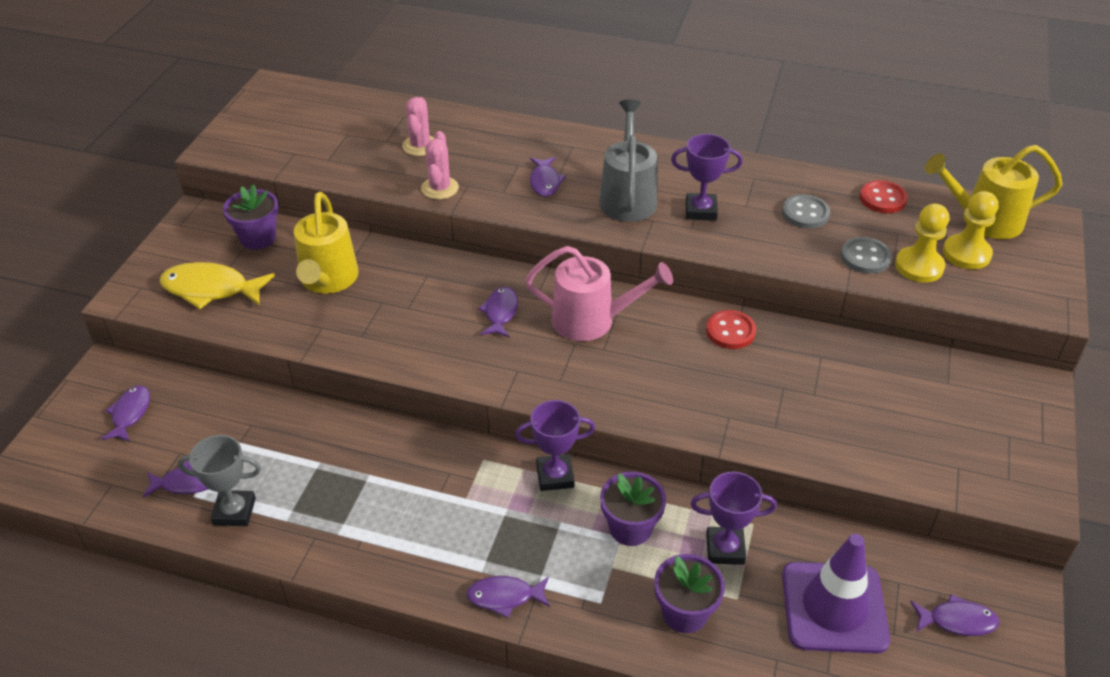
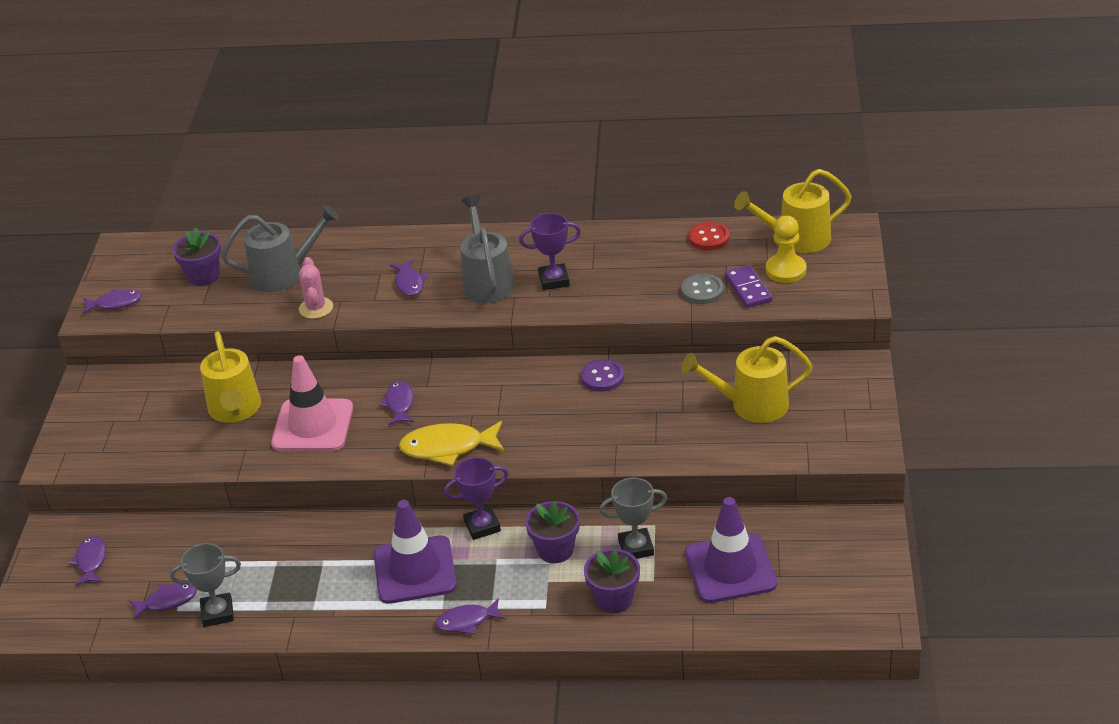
camera: 10 degrees left, 5 degrees down
yellow fish [159,262,275,309] -> yellow fish moved to [399,421,505,466]
purple flower pot [223,184,279,250] -> purple flower pot moved to [172,228,221,286]
pink cactus [402,97,434,156] -> grey watering can [221,205,339,292]
pink watering can [525,246,673,341] -> none
purple trophy [690,472,777,565] -> grey trophy [599,477,667,559]
red button [706,310,756,349] -> purple button [581,359,624,392]
grey button [782,194,830,229] -> none
yellow pawn [895,204,949,282] -> purple domino [725,265,773,308]
purple fish [910,594,999,636] -> purple fish moved to [82,289,142,314]
none -> pink traffic cone [271,355,353,451]
none -> purple traffic cone [374,500,457,604]
none -> yellow watering can [681,336,813,423]

